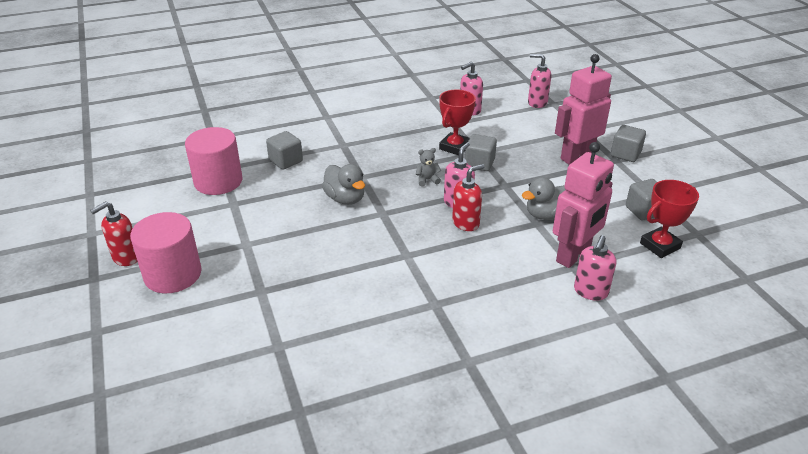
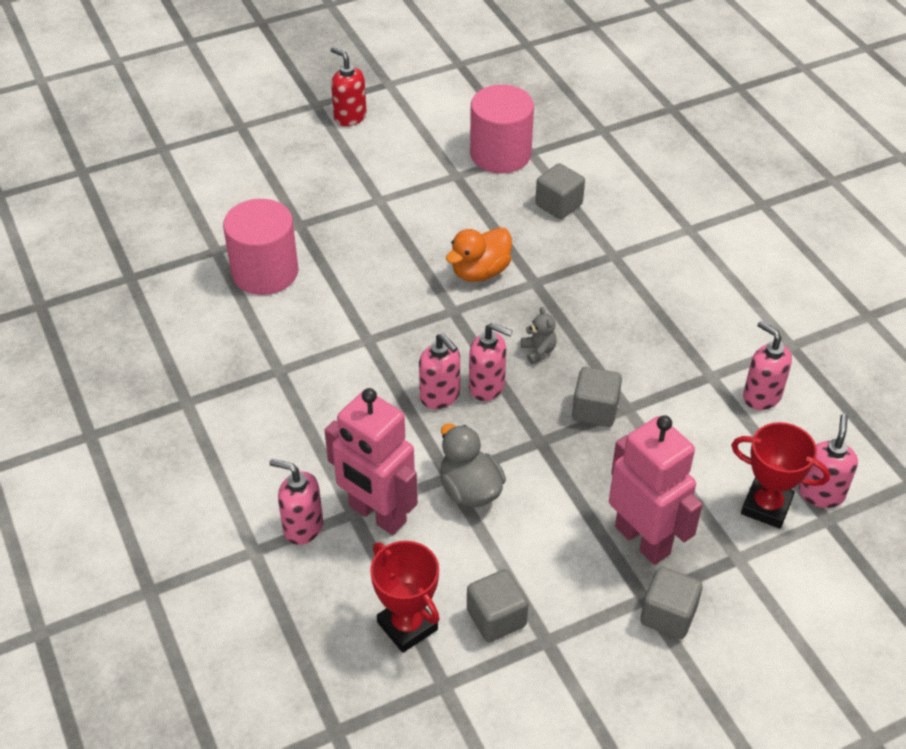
camera: 85 degrees right, 10 degrees up
pink cylinder [130,212,202,293] -> pink cylinder moved to [223,199,299,295]
grey duck [322,164,365,205] -> orange duck [446,227,512,282]
red trophy [439,89,476,155] -> red trophy moved to [731,422,830,529]
red soap dispenser [452,164,484,231] -> pink soap dispenser [419,333,460,409]

